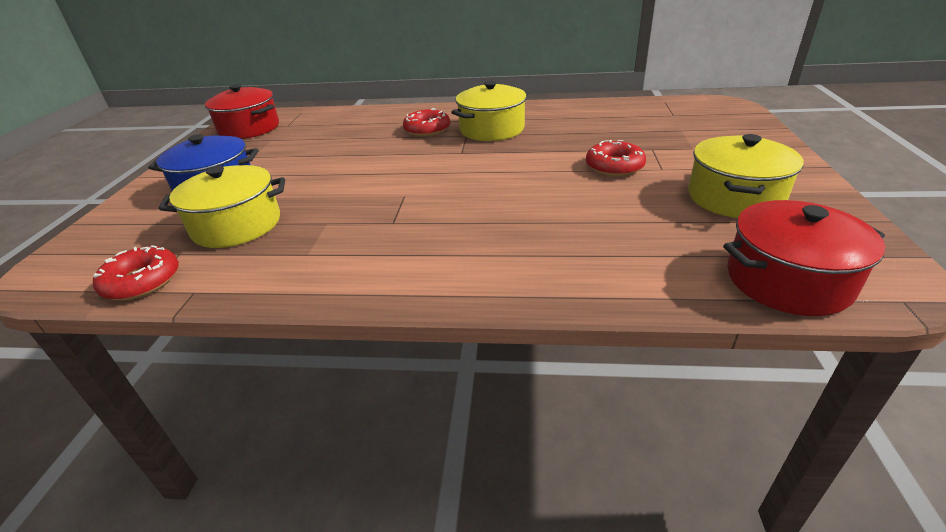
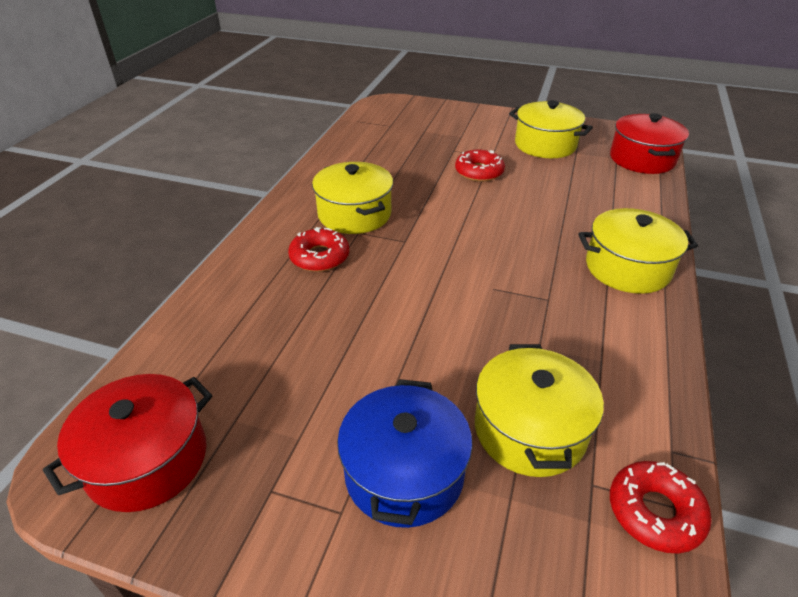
camera: 80 degrees left, 5 degrees up
none -> yellow pot [578,208,698,294]

